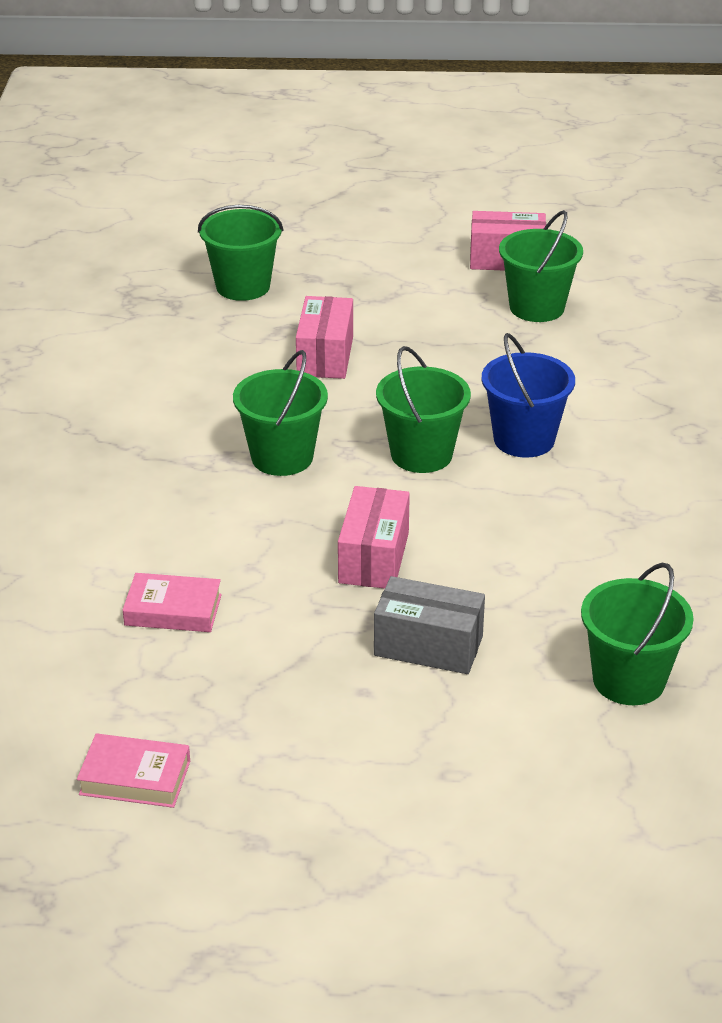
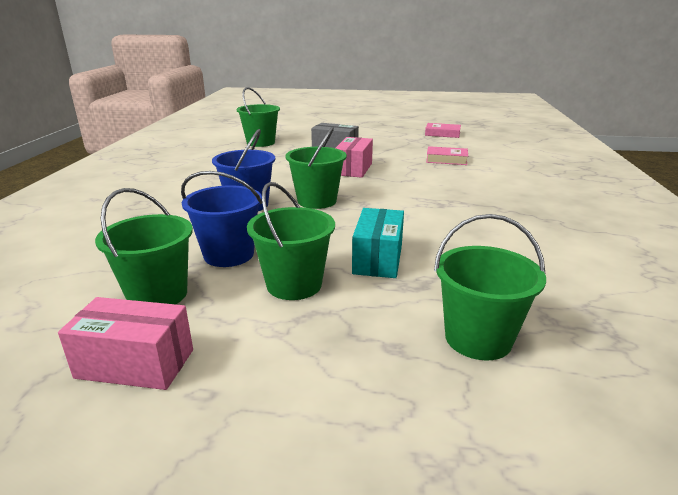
camera: 175 degrees left, 10 degrees down
green bucket [233,350,328,476] -> green bucket moved to [247,182,335,300]
pink box [296,296,353,379] -> turquoise box [352,208,404,278]
none -> blue bucket [181,171,262,267]

